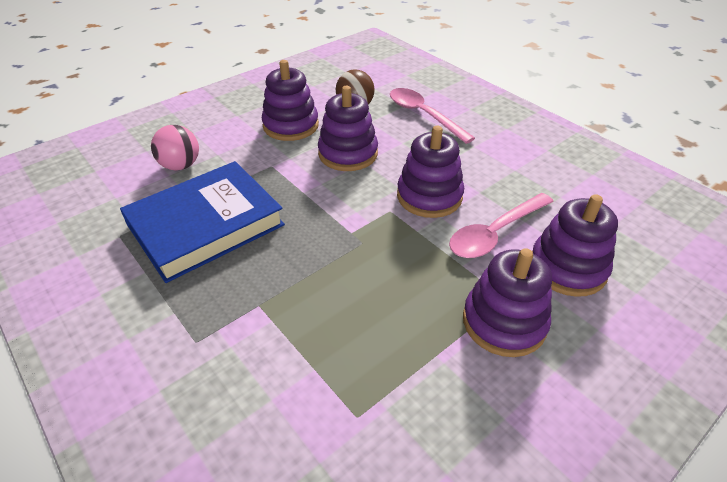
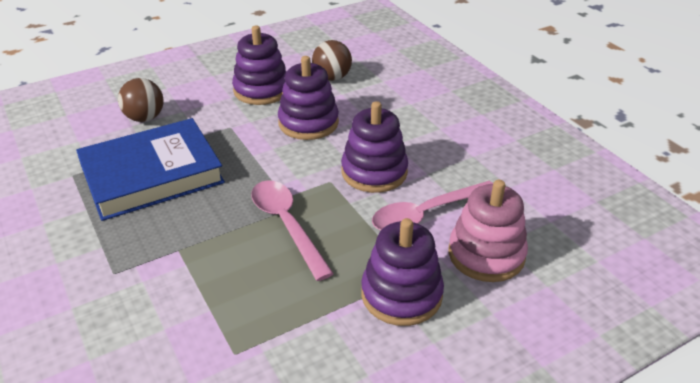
camera: 10 degrees right, 5 degrees down
pink ball [151,125,199,171] -> brown ball [118,78,163,122]
pink spoon [390,88,475,144] -> pink spoon moved to [251,180,334,281]
purple stacking toy [532,194,618,297] -> pink stacking toy [449,180,528,282]

